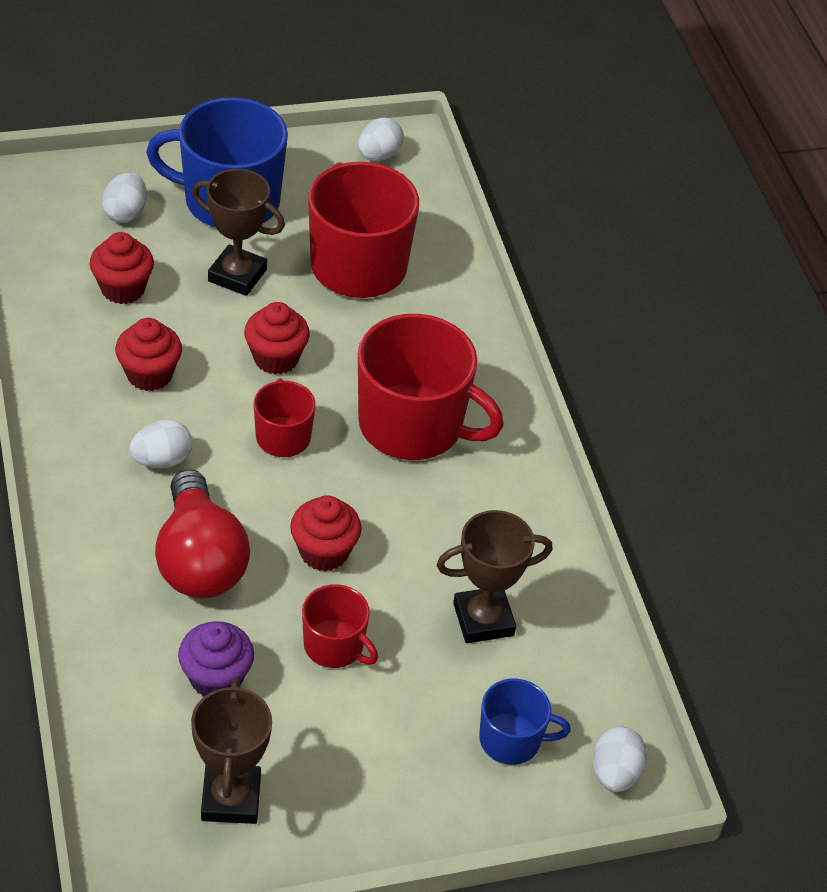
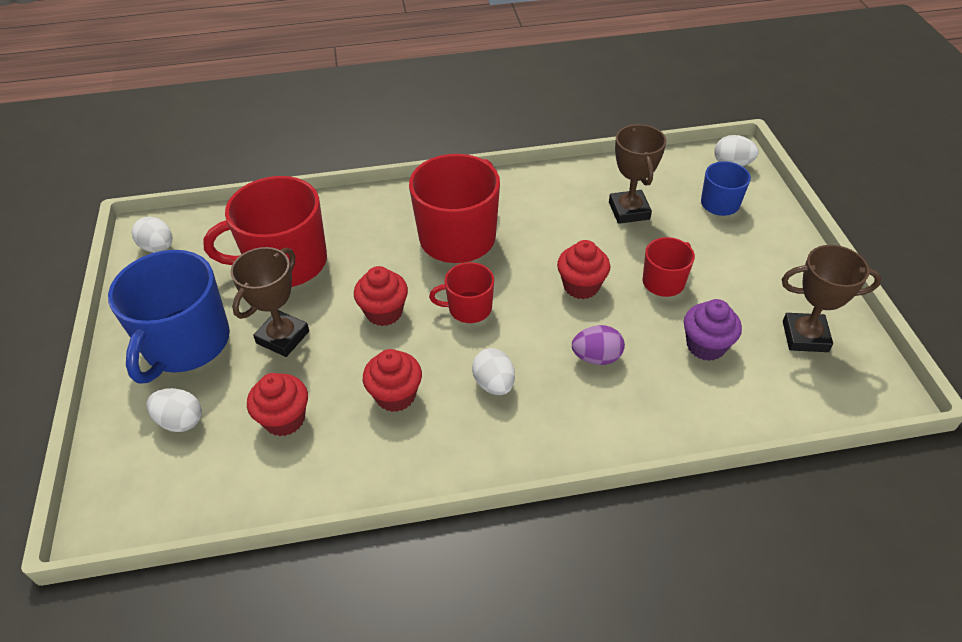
camera: 80 degrees left, 0 degrees up
red light bulb [155,469,250,598] -> purple egg [572,325,625,365]

